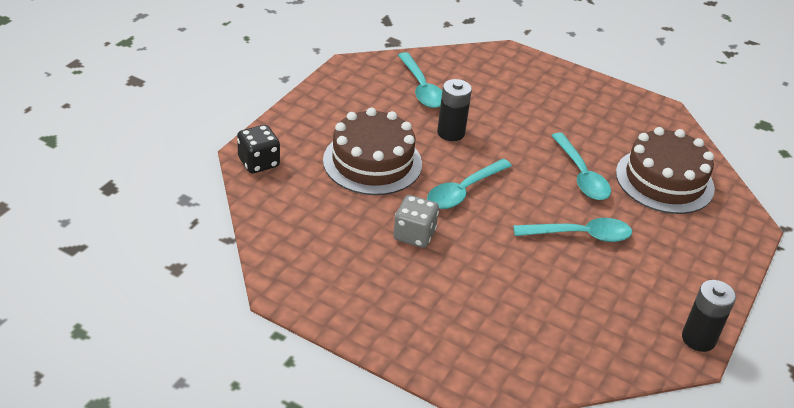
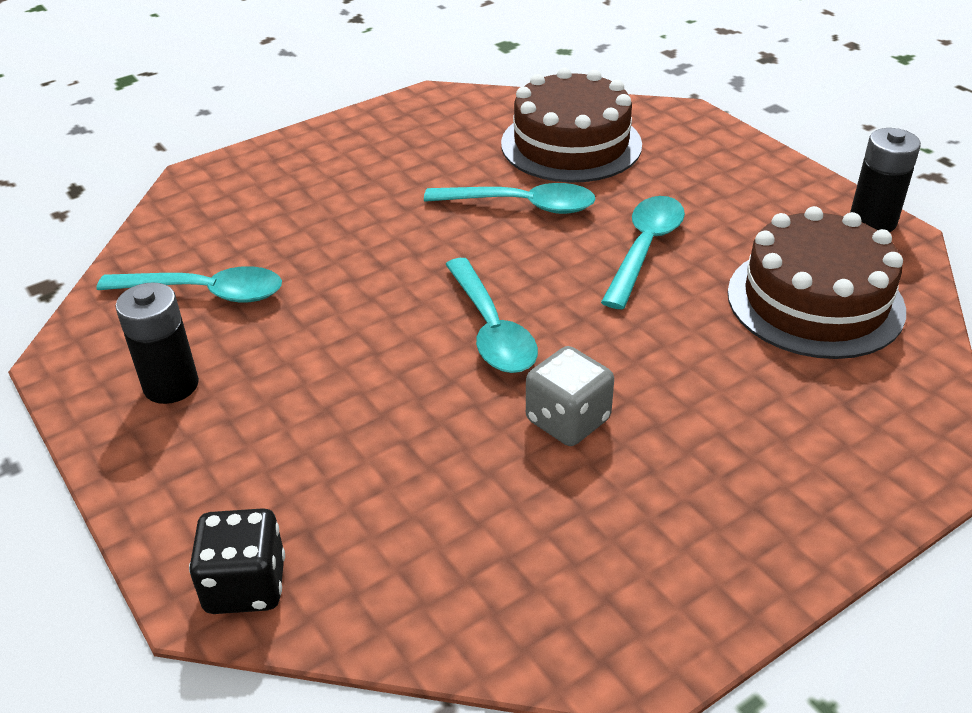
camera: 60 degrees left, 0 degrees up
brown cake [323,108,422,195] -> brown cake moved to [728,206,906,359]
black battery [437,79,472,141] -> black battery moved to [115,282,199,404]

